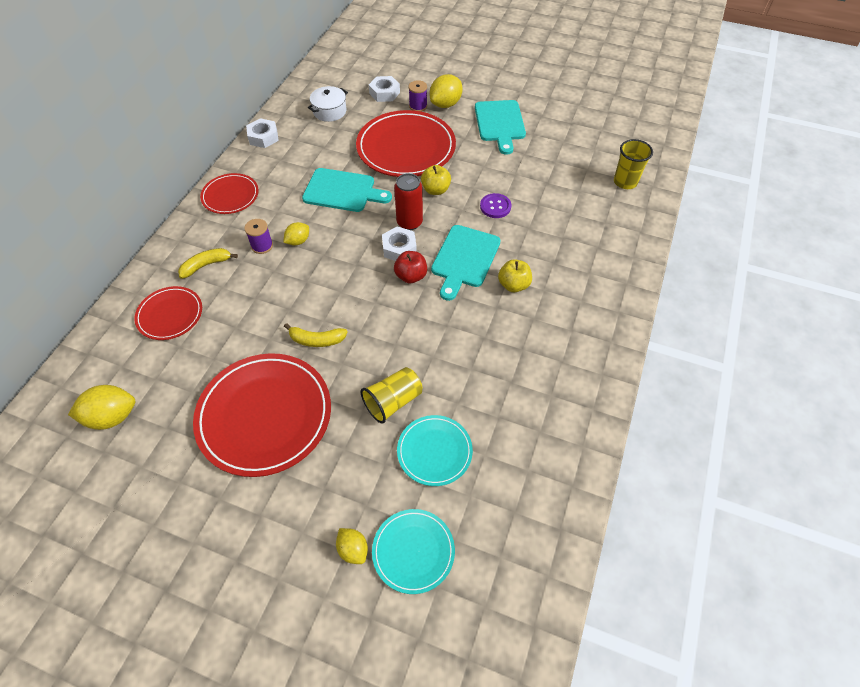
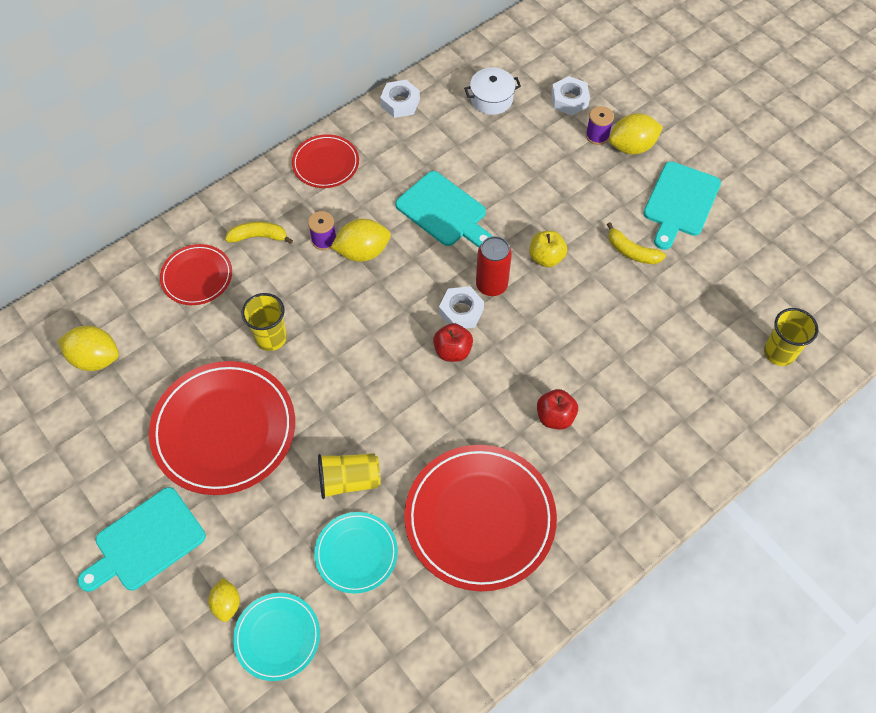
camera: 30 degrees right, 5 degrees up
yellow lemon [284,222,309,246] -> yellow lemon [331,219,391,262], size x1.66
yellow banana [284,323,347,347] -> yellow banana moved to [607,222,666,264]
red plate [356,110,456,177] -> red plate moved to [405,445,557,591]
turquoise cutting board [431,225,501,301] -> turquoise cutting board moved to [78,487,206,592]
purple button [480,193,511,218] -> none
yellow apple [498,259,532,292] -> red apple [537,389,578,429]
none -> yellow cup [241,293,287,351]

